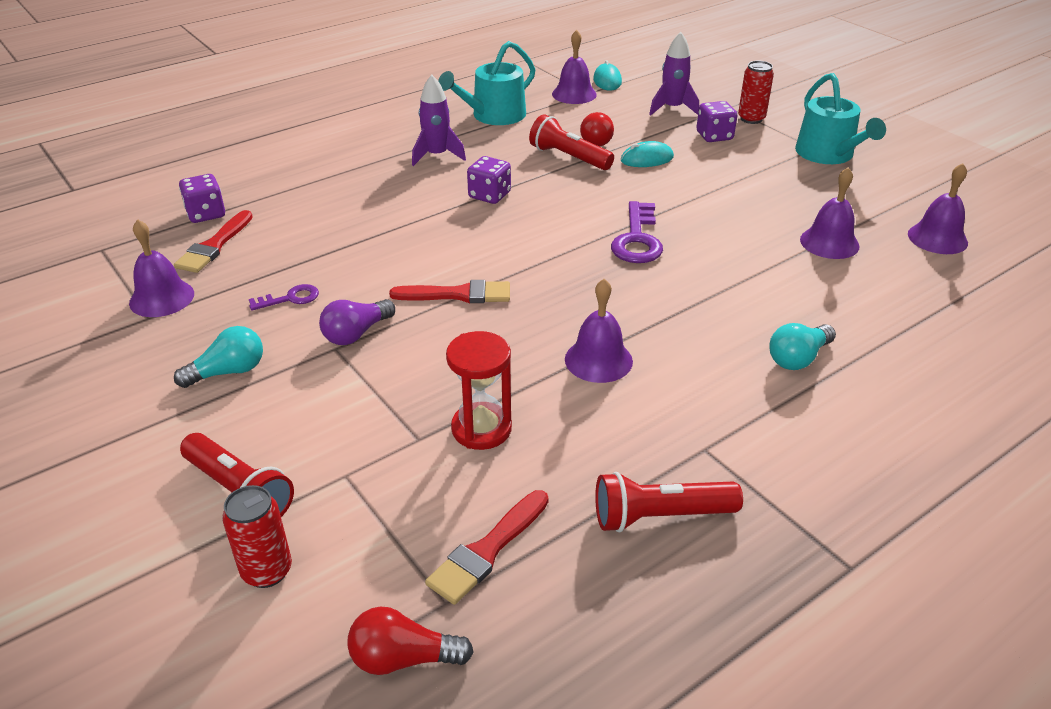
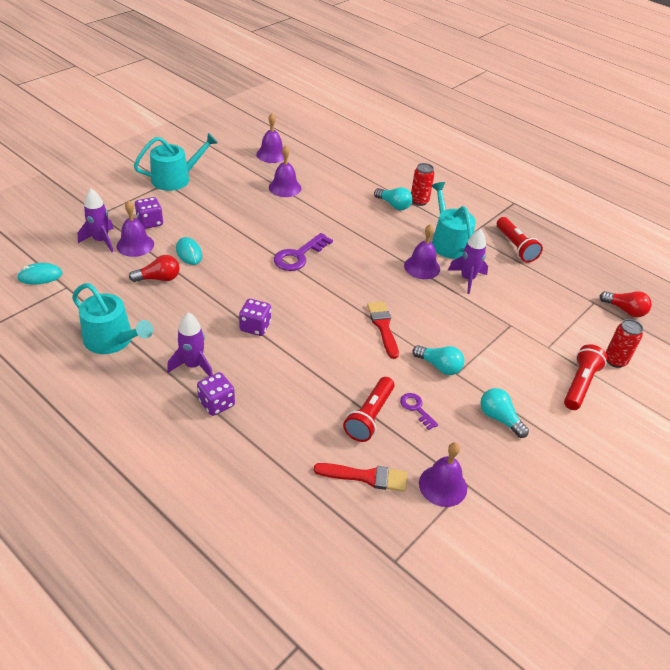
camera: 105 degrees left, 5 degrees up
purple dice [179,174,225,223] -> purple dice moved to [197,372,235,416]
purple light bulb [319,299,395,345] -> turquoise light bulb [412,345,464,375]
red light bulb [347,607,474,675] -> red light bulb turned 45 degrees counterclockwise [600,291,652,317]
red brush [425,490,549,605] -> none
red hourglass [446,331,512,450] -> none
red flashlight [529,114,614,170] -> red flashlight moved to [343,377,395,442]
purple bell [552,30,597,104] -> purple bell moved to [116,200,154,257]
purple key [611,201,663,263] -> purple key turned 135 degrees clockwise [274,233,333,271]
red can [738,61,774,124] -> red can moved to [411,163,434,206]
none -> turquoise watering can [431,182,476,259]
none -> purple rocket [448,229,488,294]

